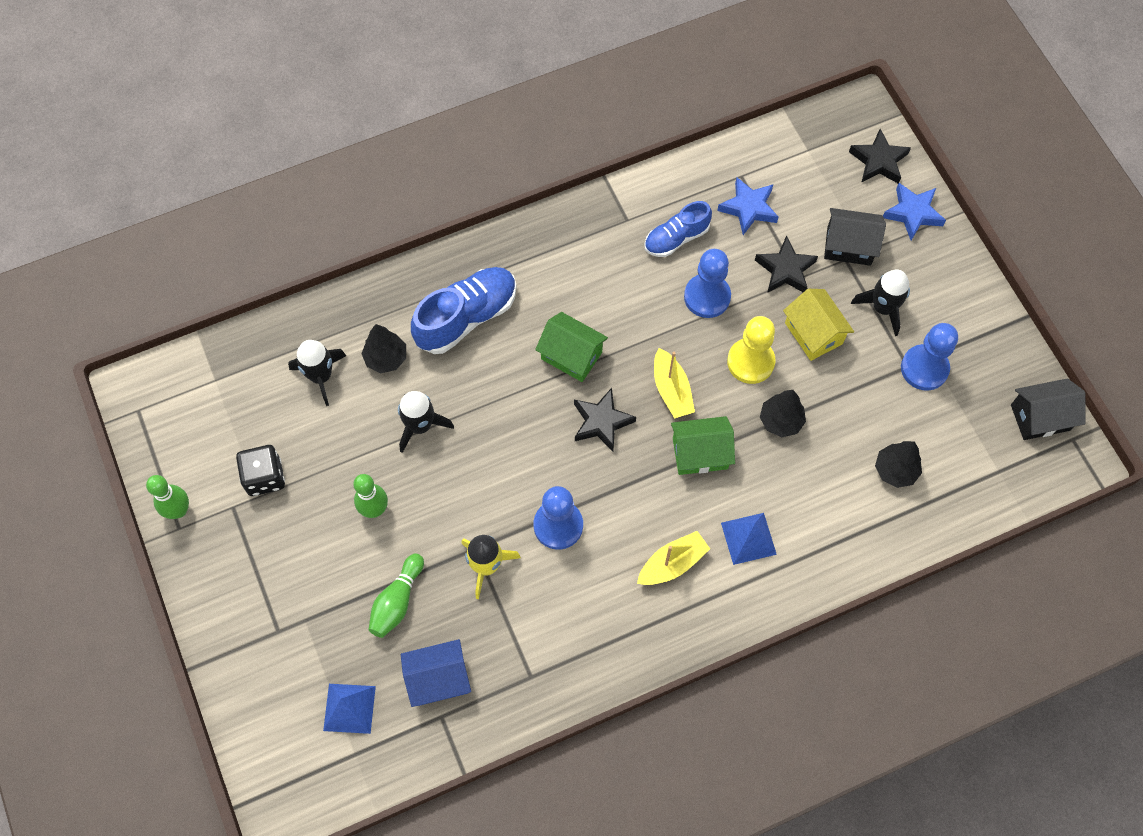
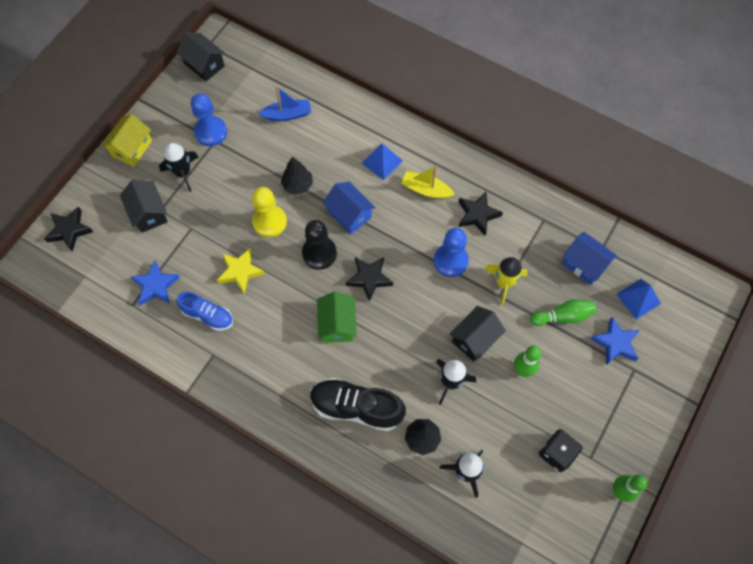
camera: 125 degrees left, 0 degrees up
blue shoe [411,267,517,354] -> black shoe [310,378,406,431]
yellow boat [654,348,695,418] -> black pawn [302,220,337,270]
green house [671,416,735,475] -> blue house [323,182,376,234]
blue pawn [684,249,731,318] -> yellow star [217,248,265,294]
black star [755,236,818,293] -> black star moved to [458,192,503,235]
yellow house [783,289,854,361] -> yellow house moved to [101,114,152,166]
black tree [875,441,922,488] -> blue boat [258,86,311,121]
blue star [883,183,946,240] -> blue star moved to [591,317,640,365]
none -> black house [449,306,506,362]

